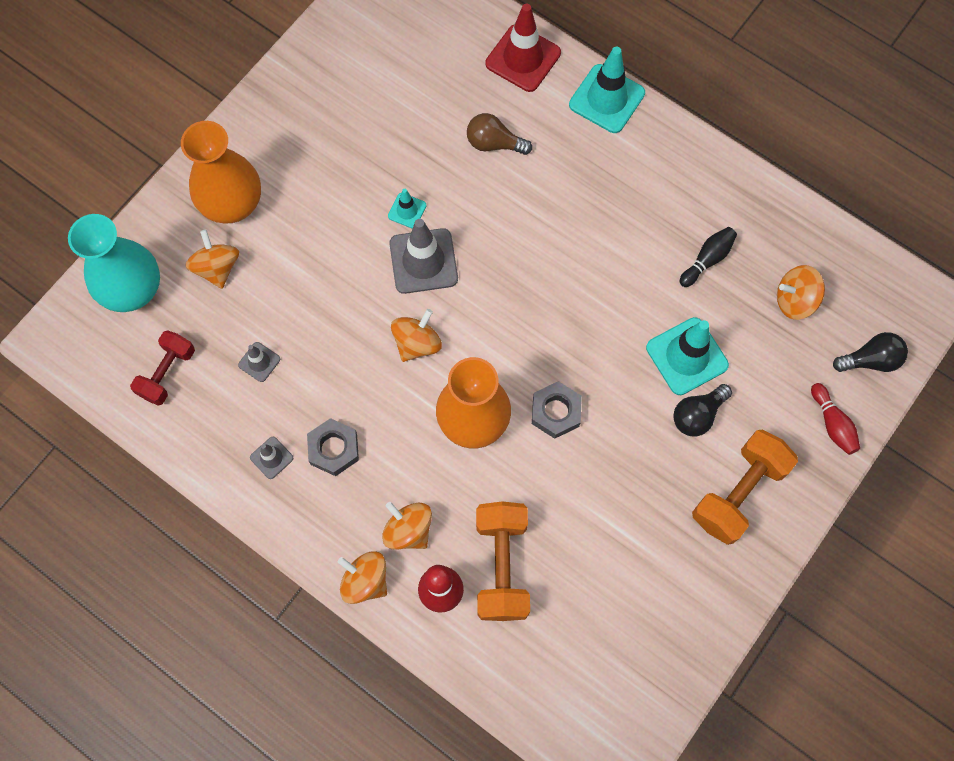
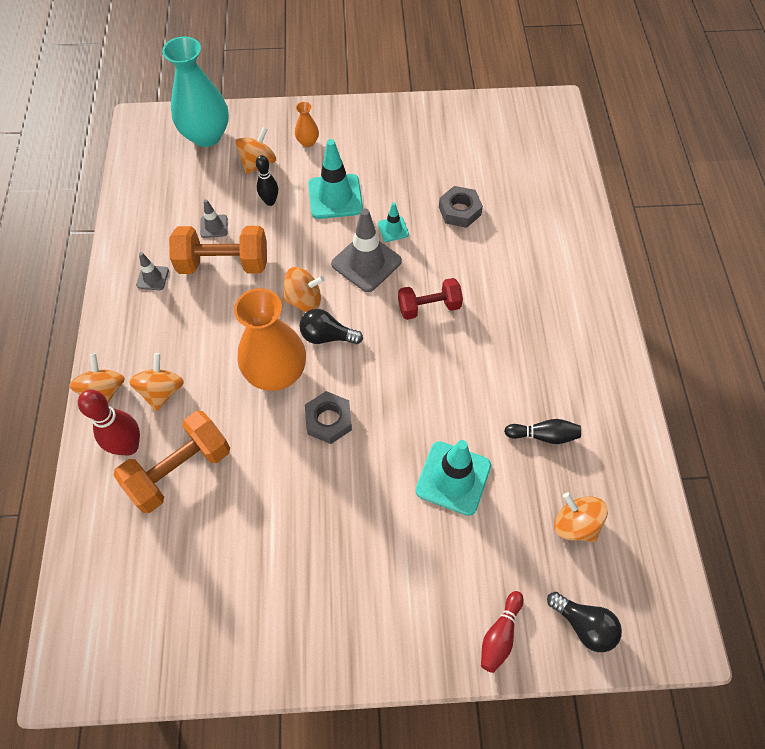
camera: 50 degrees right, 10 degrees down
red dumbbell [130,330,195,406] -> red dumbbell moved to [398,278,463,320]
orange vase [181,121,261,223] -> orange vase [295,102,319,147], size x0.44
grey nut [307,418,359,476] -> grey nut moved to [439,186,483,228]
brown light bulb [467,113,532,155] -> none
red traffic cone [486,4,561,92] -> none
turquoise traffic cone [569,47,645,133] -> turquoise traffic cone moved to [308,139,363,219]
black light bulb [673,384,732,436] -> black light bulb moved to [299,309,363,344]
orange dumbbell [692,430,798,545] -> orange dumbbell moved to [169,226,267,274]
none -> black bowling pin [256,155,278,206]

